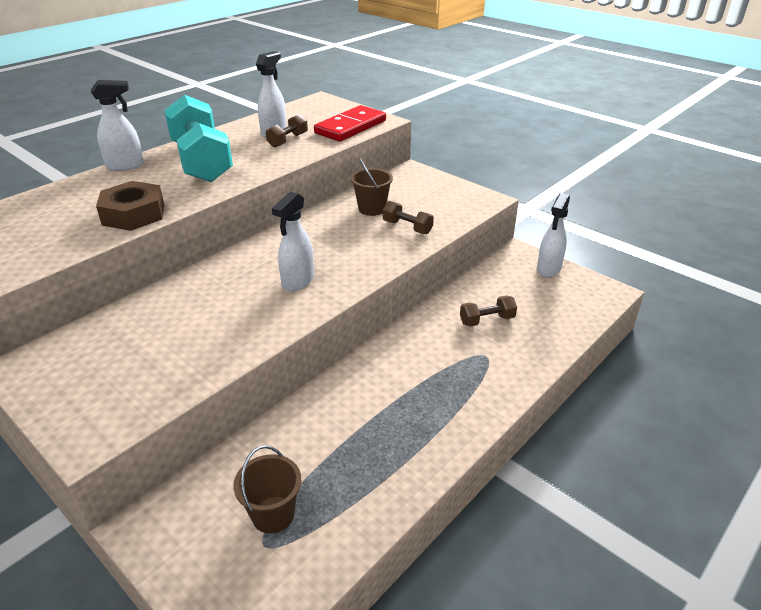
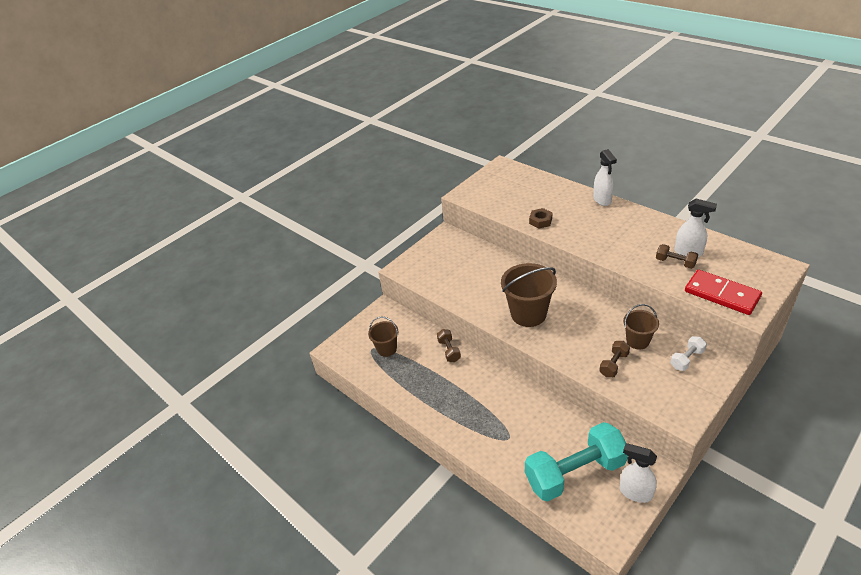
camera: 95 degrees right, 5 degrees up
brown nut [96,181,164,231] -> brown nut [529,208,552,229], size x0.62
turquoise dumbbell [164,95,233,182] -> turquoise dumbbell moved to [525,422,628,502]
white spray bottle [272,192,314,291] -> brown bucket [501,263,557,327]
brown dumbbell [460,295,517,327] -> brown dumbbell moved to [437,329,461,362]
none -> white dumbbell [670,336,707,371]

